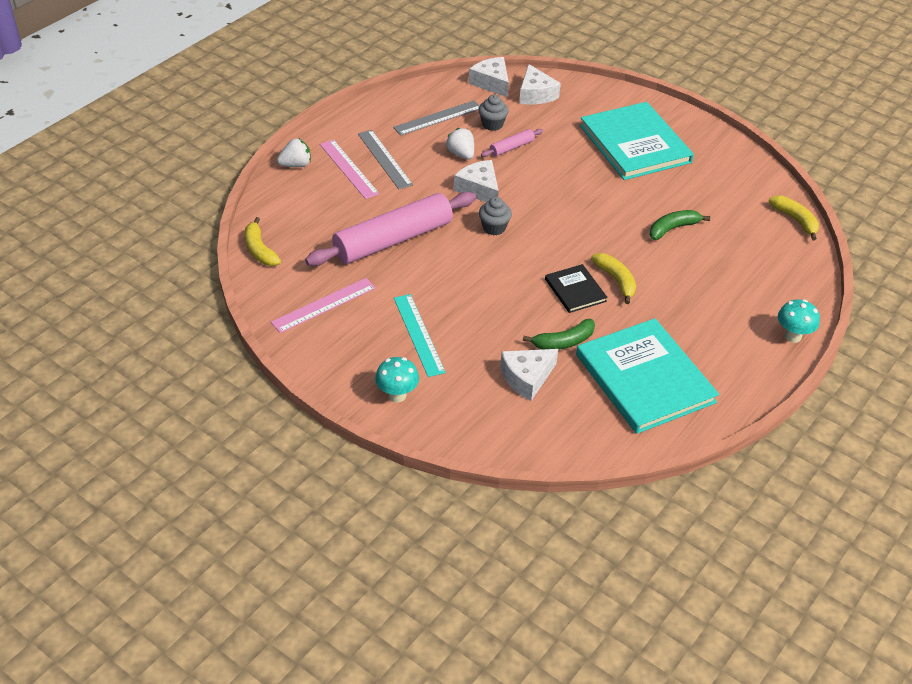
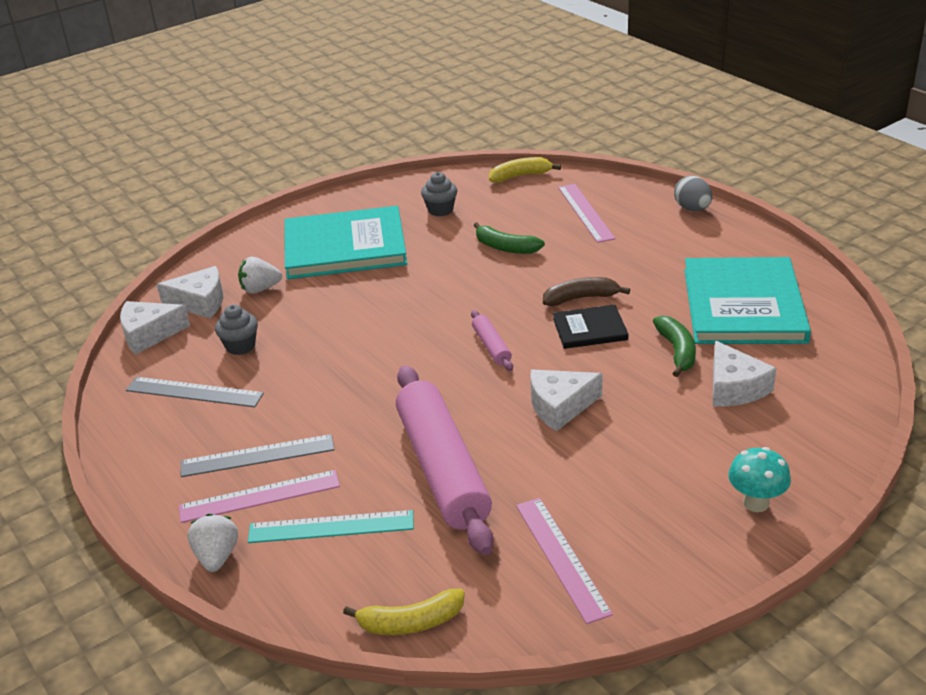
camera: 70 degrees left, 10 degrees down
grey ruler [393,100,480,136] -> grey ruler turned 60 degrees counterclockwise [126,377,264,407]
turquoise ruler [394,294,446,377] -> turquoise ruler moved to [248,510,414,543]
white strawberry [446,128,474,160] -> white strawberry moved to [238,257,282,294]
white cheese [454,160,499,202] -> white cheese moved to [531,370,603,431]
grey cupcake [479,197,512,235] -> grey cupcake moved to [421,172,457,217]
pink rolling pin [481,129,543,157] -> pink rolling pin moved to [471,310,513,371]
turquoise book [576,318,719,434] -> turquoise book turned 75 degrees counterclockwise [684,257,811,344]
yellow banana [591,253,636,304] -> brown banana [543,277,630,306]
green banana [649,210,710,240] -> green banana turned 45 degrees counterclockwise [473,222,545,254]
turquoise mushroom [778,299,820,343] -> grey egg [674,176,712,211]
none -> pink ruler [558,184,616,243]

